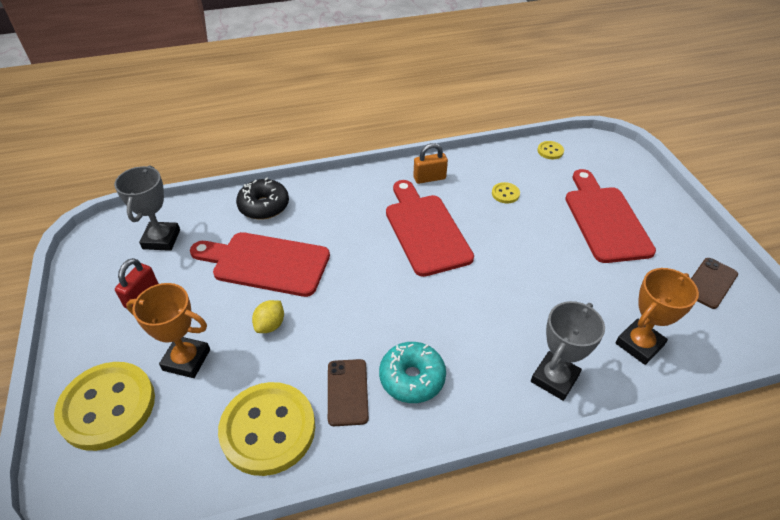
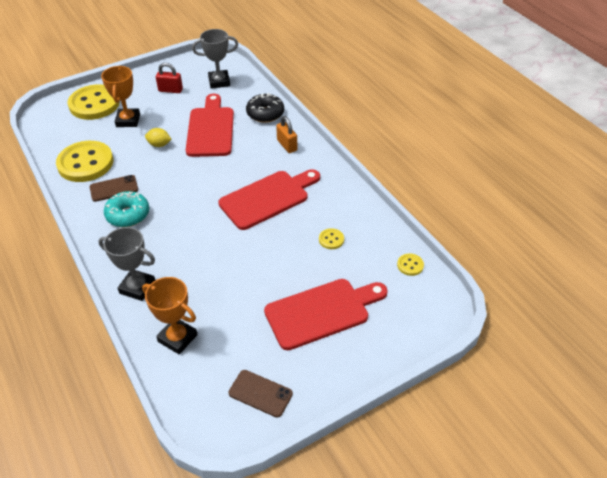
camera: 75 degrees right, 0 degrees up
orange padlock [413,143,448,184] -> orange padlock moved to [276,116,297,153]

